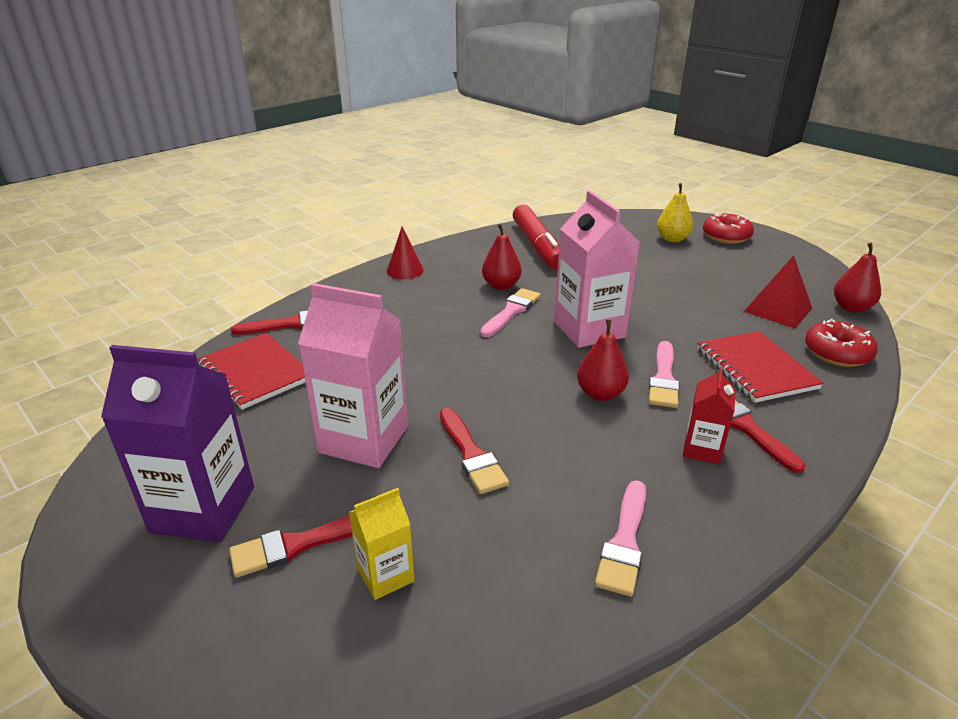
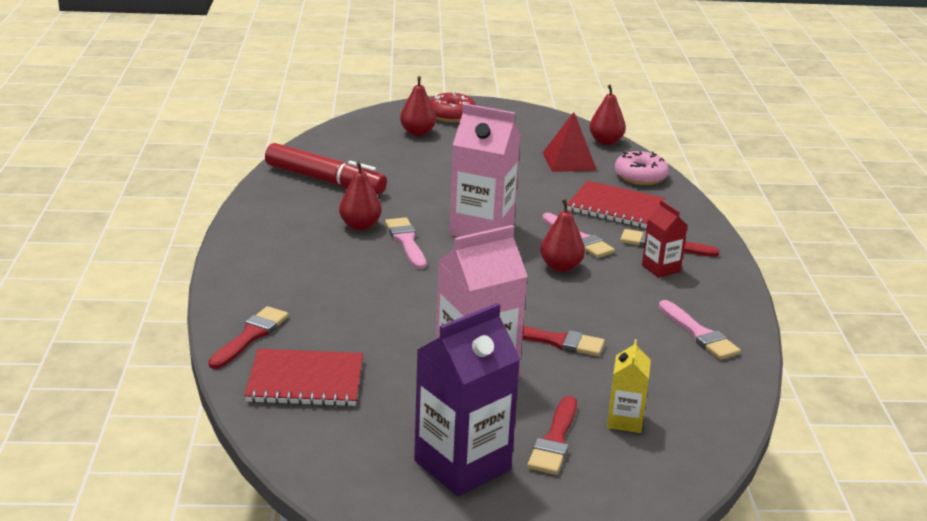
camera: 50 degrees left, 5 degrees down
red cone [387,226,424,279] -> none
yellow pear [657,183,693,242] -> red pear [400,76,436,136]
red donut [805,319,878,367] -> pink donut [615,151,669,185]

